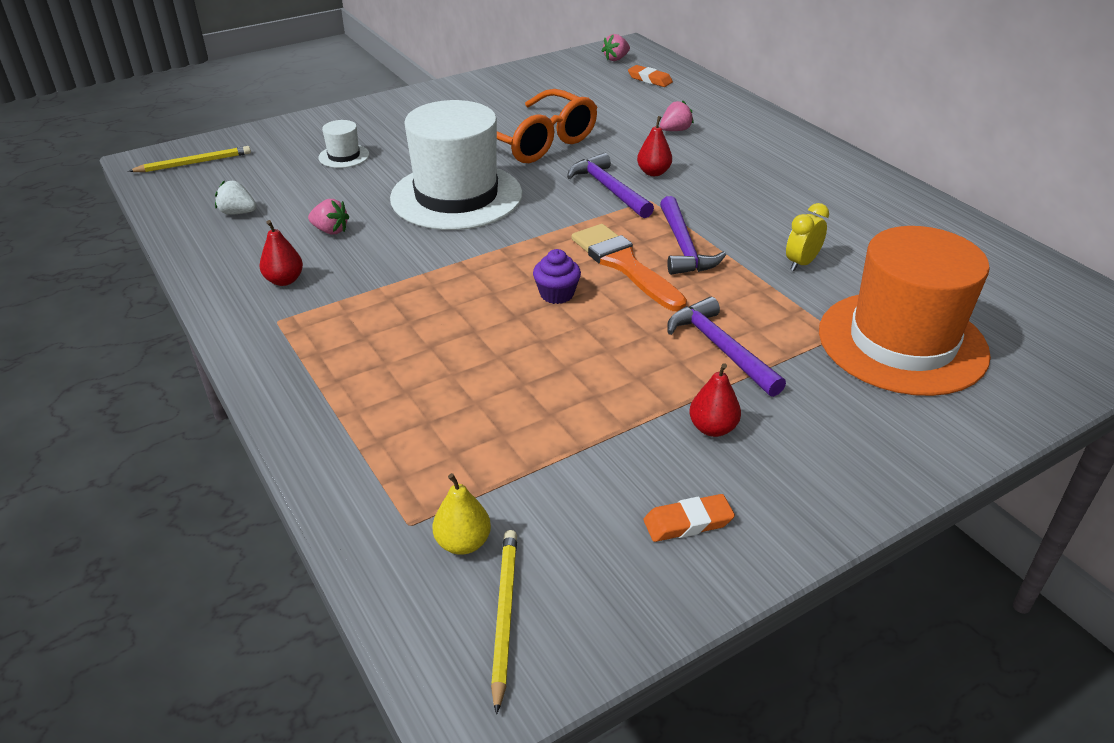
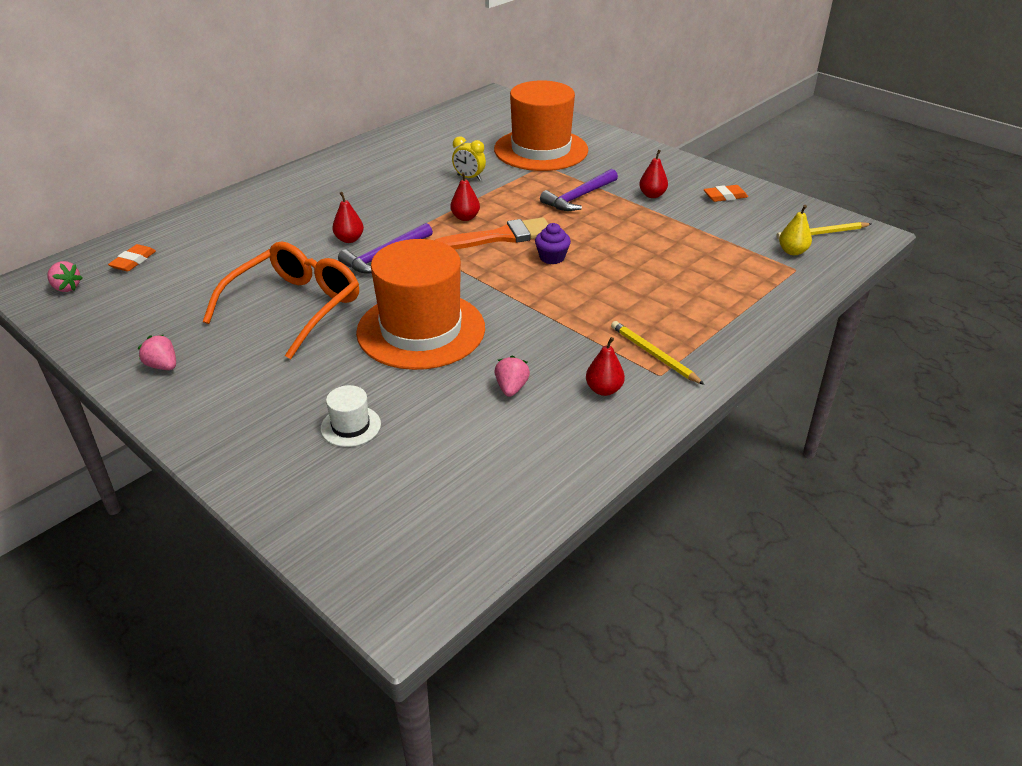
camera: 105 degrees left, 0 degrees up
yellow pencil [128,146,251,172] -> yellow pencil moved to [611,321,705,385]
white strawberry [215,181,257,215] -> none
white hat [390,100,522,230] -> orange hat [356,239,485,370]
orange brush [572,224,687,311] -> orange brush turned 150 degrees counterclockwise [435,217,548,249]
orange eraser [643,494,735,542] -> orange eraser turned 75 degrees counterclockwise [704,185,748,202]
pink strawberry [660,100,694,131] -> pink strawberry moved to [138,335,176,370]
purple hammer [660,196,726,275] -> red pear [450,172,480,221]

